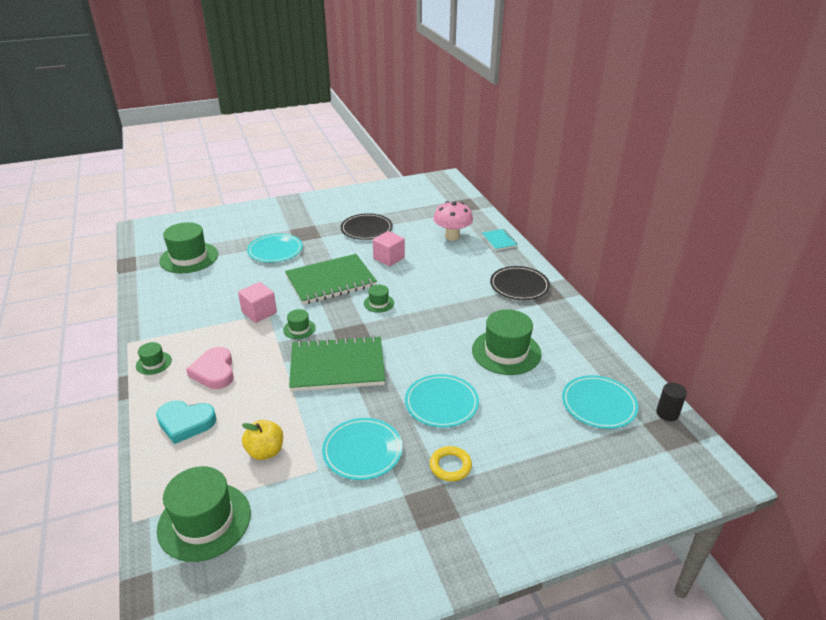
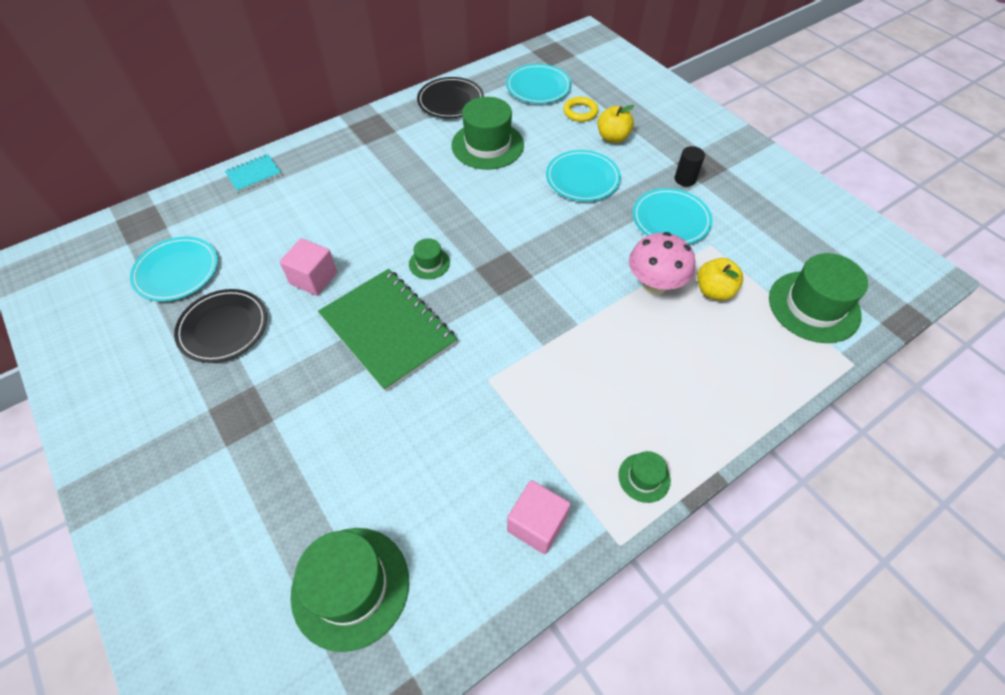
camera: 105 degrees left, 20 degrees up
turquoise heart [156,400,217,444] -> none
pink heart [186,347,234,389] -> none
pink cube [238,282,277,323] -> pink cube moved to [507,480,571,554]
turquoise plate [247,233,303,263] -> turquoise plate moved to [130,237,218,301]
green hat [283,309,316,339] -> none
green notebook [289,336,385,392] -> none
yellow ring [430,446,472,481] -> yellow ring moved to [563,97,598,122]
pink mushroom [433,201,473,241] -> pink mushroom moved to [629,232,695,295]
black plate [490,266,550,300] -> black plate moved to [417,77,484,118]
black cylinder [656,383,687,421] -> black cylinder moved to [675,146,705,187]
none -> yellow apple [597,105,634,143]

